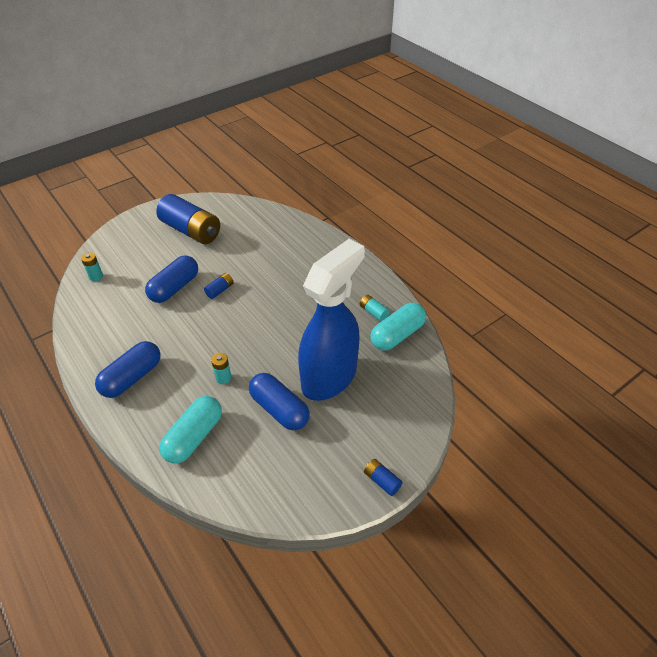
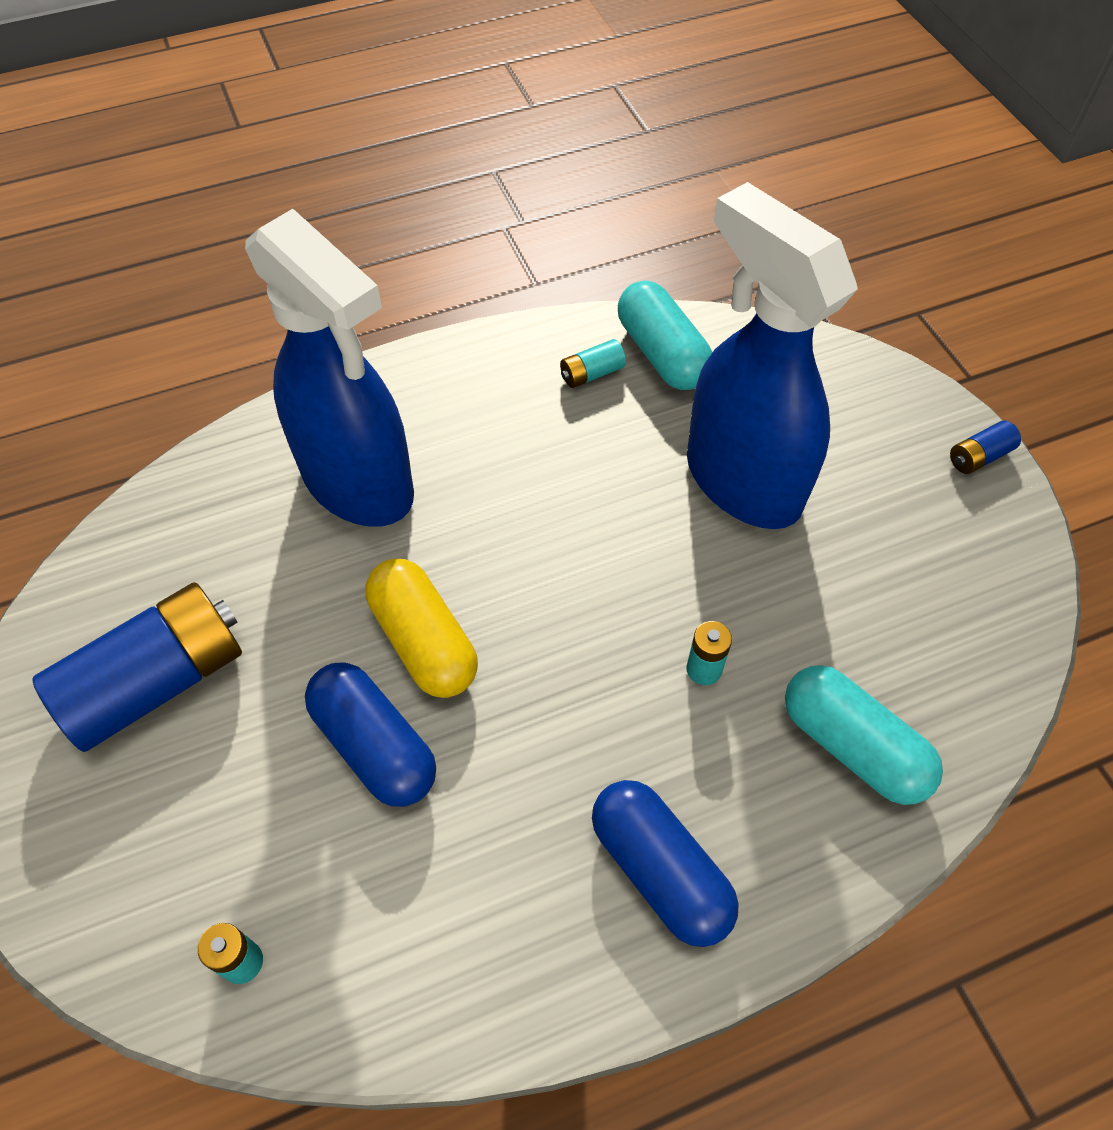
camera: 75 degrees left, 10 degrees up
blue battery [204,273,234,299] -> yellow capsule [365,559,478,698]
blue capsule [249,373,310,430] -> none
none -> blue spray bottle [245,209,414,527]

